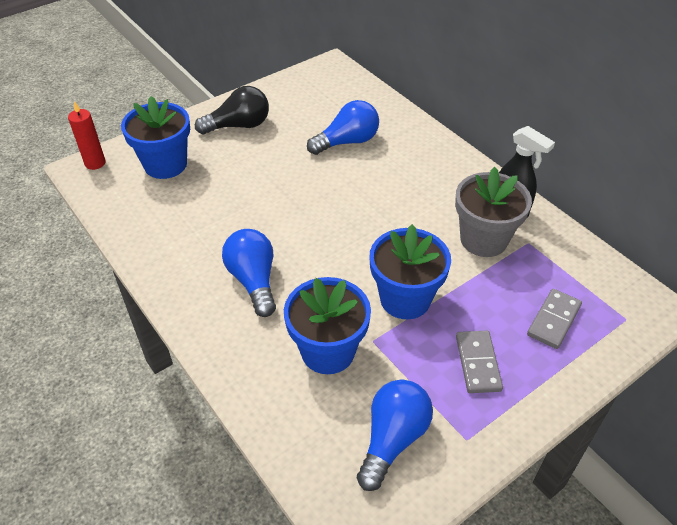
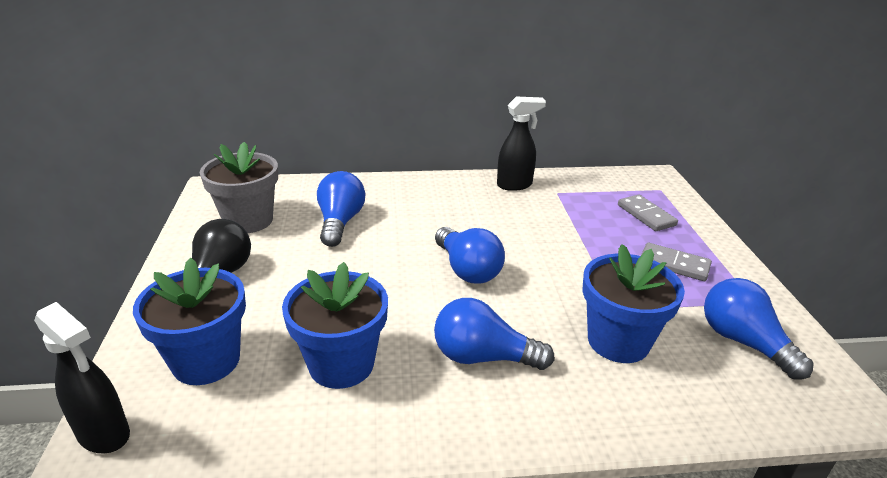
camera: 60 degrees left, 15 degrees down
red candle [68,101,106,170] -> black spray bottle [34,302,130,453]
blue flower pot [369,224,451,319] -> blue flower pot moved to [282,262,388,389]
grey flower pot [455,167,532,257] -> grey flower pot moved to [200,142,278,233]
none -> blue light bulb [435,227,505,284]

